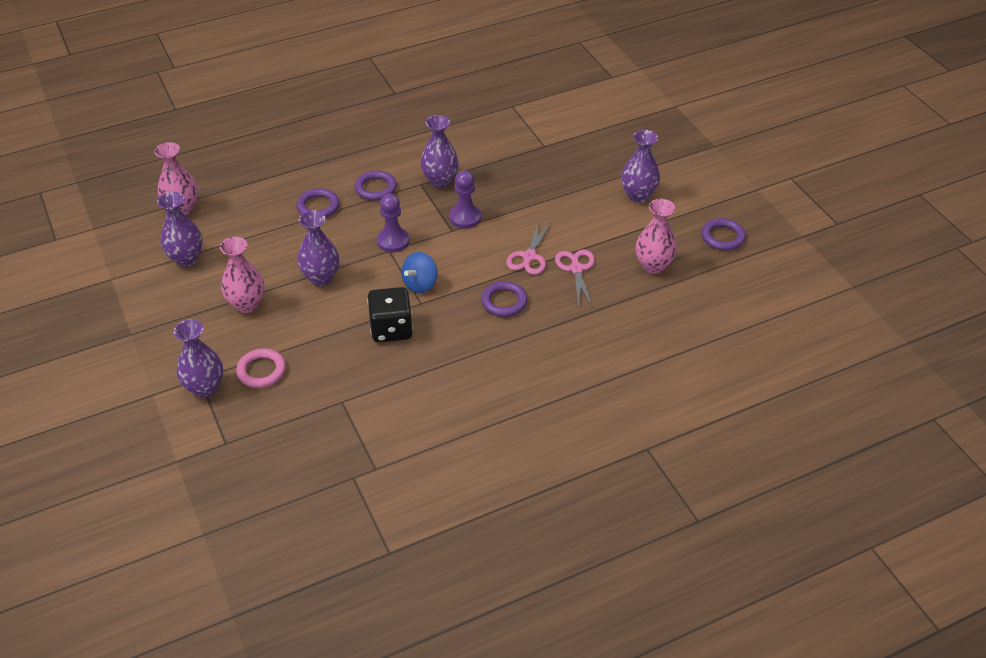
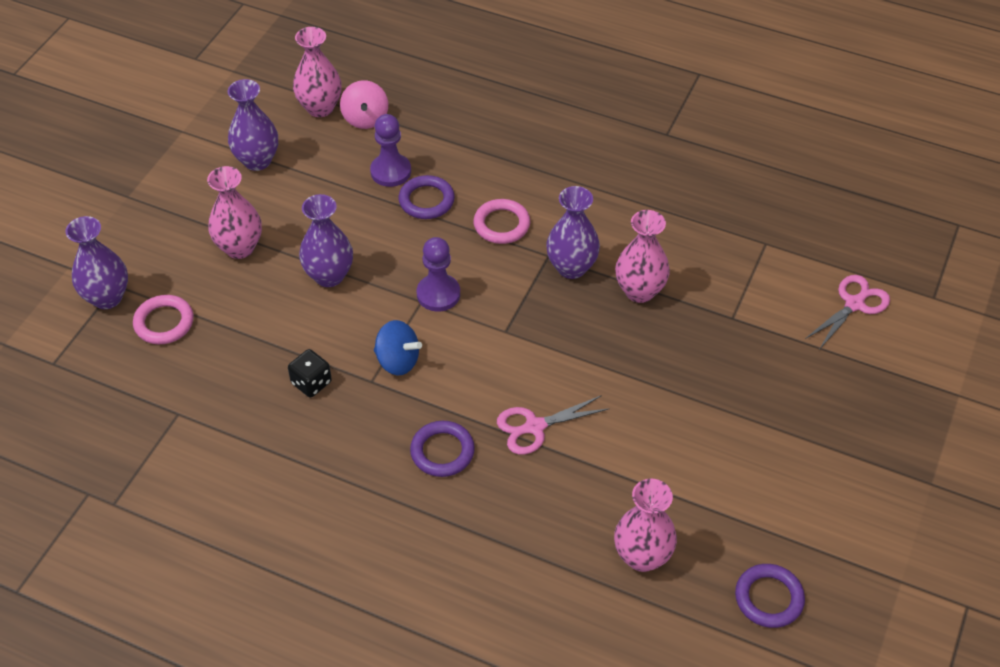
camera: 50 degrees right, 5 degrees up
purple ring [355,170,397,201] -> pink ring [473,199,530,244]
black dice [367,287,413,342] -> black dice [288,349,332,398], size x0.60
blue spinning top [401,252,437,293] -> blue spinning top turned 150 degrees counterclockwise [374,320,422,375]
purple pawn [449,170,481,229] -> purple pawn moved to [370,114,411,187]
pink scissors [555,250,595,307] -> pink scissors moved to [805,275,890,350]
purple vase [621,130,660,203] -> none
none -> pink spinning top [340,80,388,129]
none -> pink vase [615,210,670,303]

